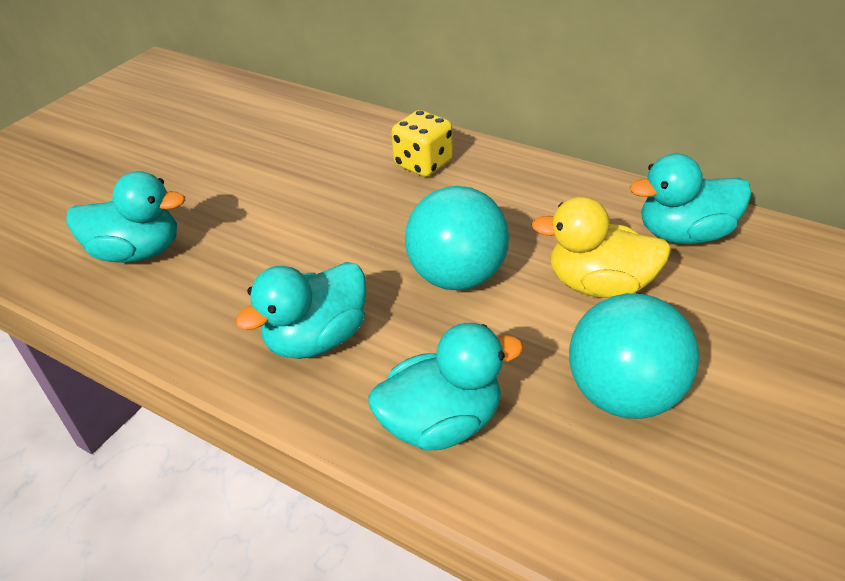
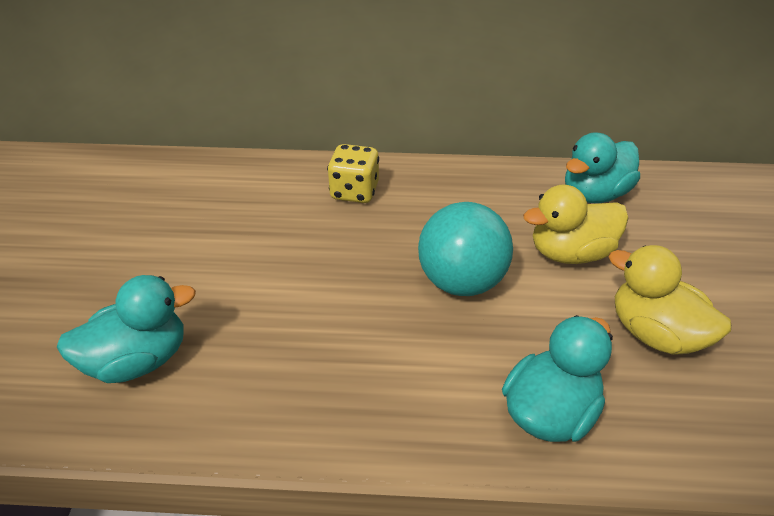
camera: 30 degrees left, 0 degrees up
turquoise duck [236,262,366,359] -> none
turquoise ball [569,293,699,419] -> yellow duck [609,245,731,355]

